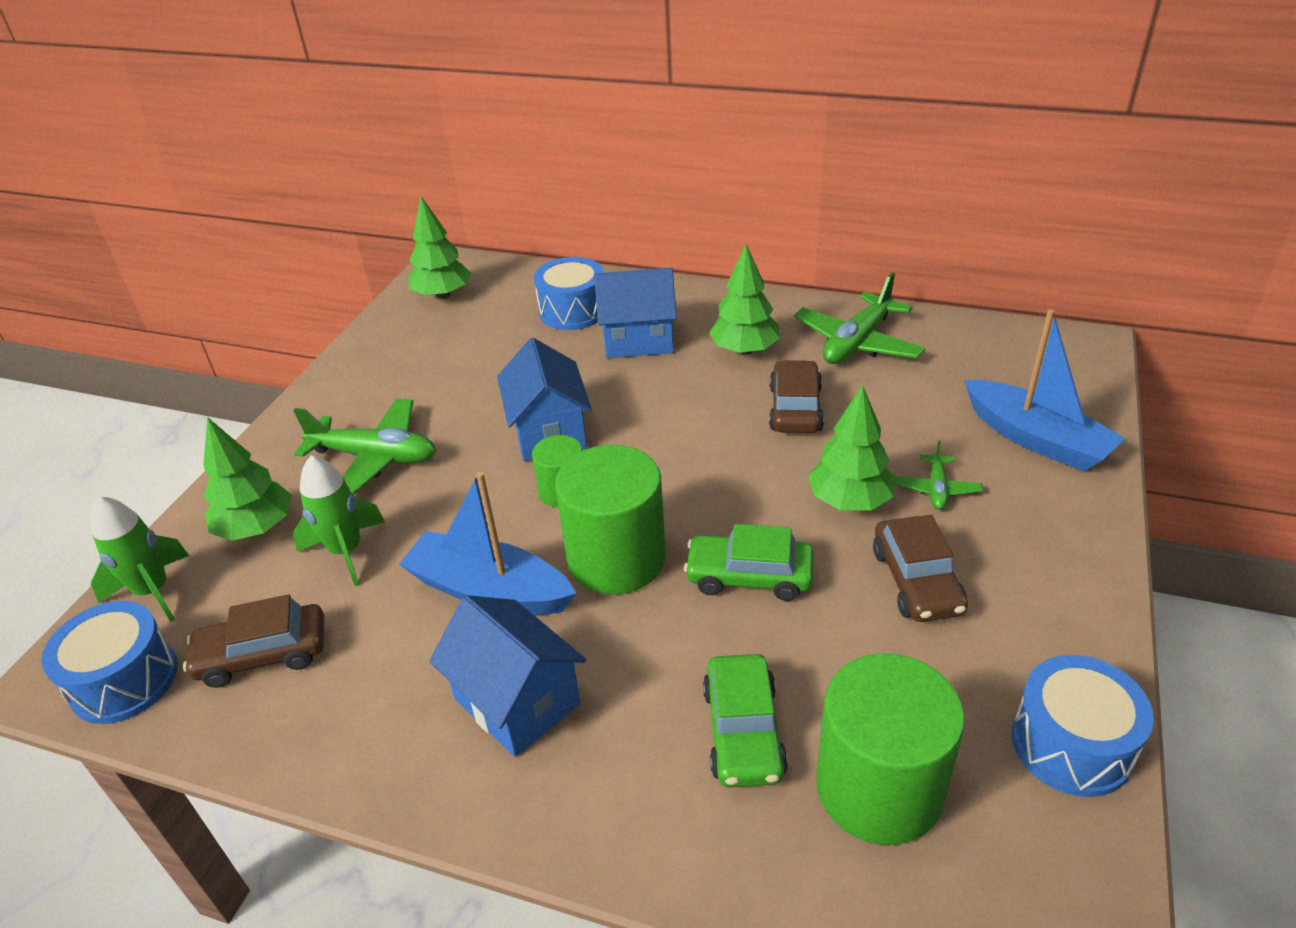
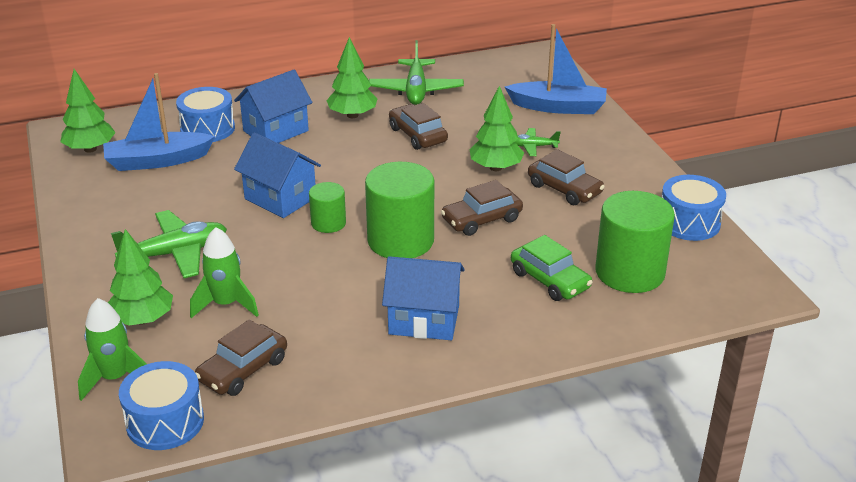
camera: 40 degrees left, 5 degrees down
blue boat [399,472,577,615] -> blue boat moved to [103,73,215,171]
green car [684,524,814,601] -> brown car [441,180,523,236]
green plane [895,440,983,510] -> green plane turned 120 degrees clockwise [515,128,561,156]

